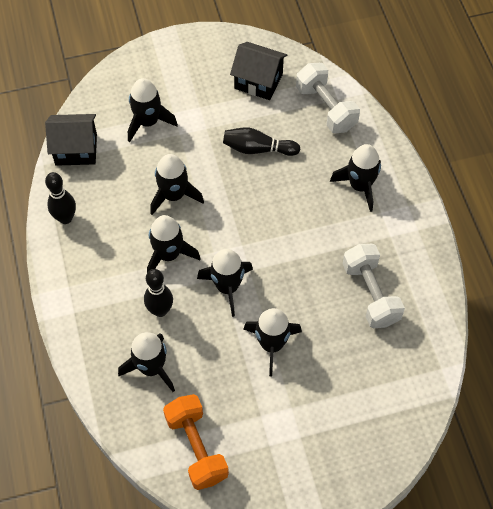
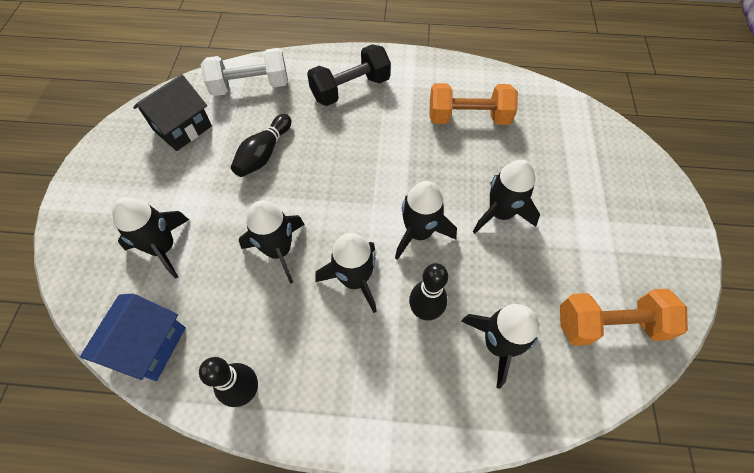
camera: 70 degrees left, 0 degrees up
black house [45,114,97,166] -> blue house [80,294,186,381]
black rocket [330,144,381,212] -> black dumbbell [307,44,391,106]
white dumbbell [343,244,405,328] -> orange dumbbell [429,83,518,125]

